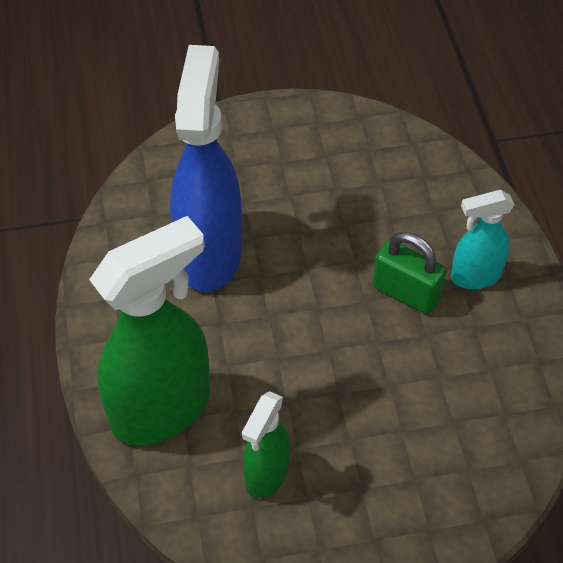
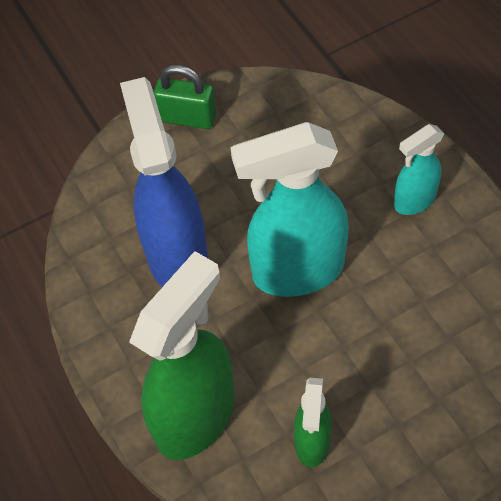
camera: 15 degrees left, 5 degrees up
green padlock [373,232,446,314] -> green padlock moved to [154,65,216,129]
none -> turquoise spray bottle [230,122,349,297]

